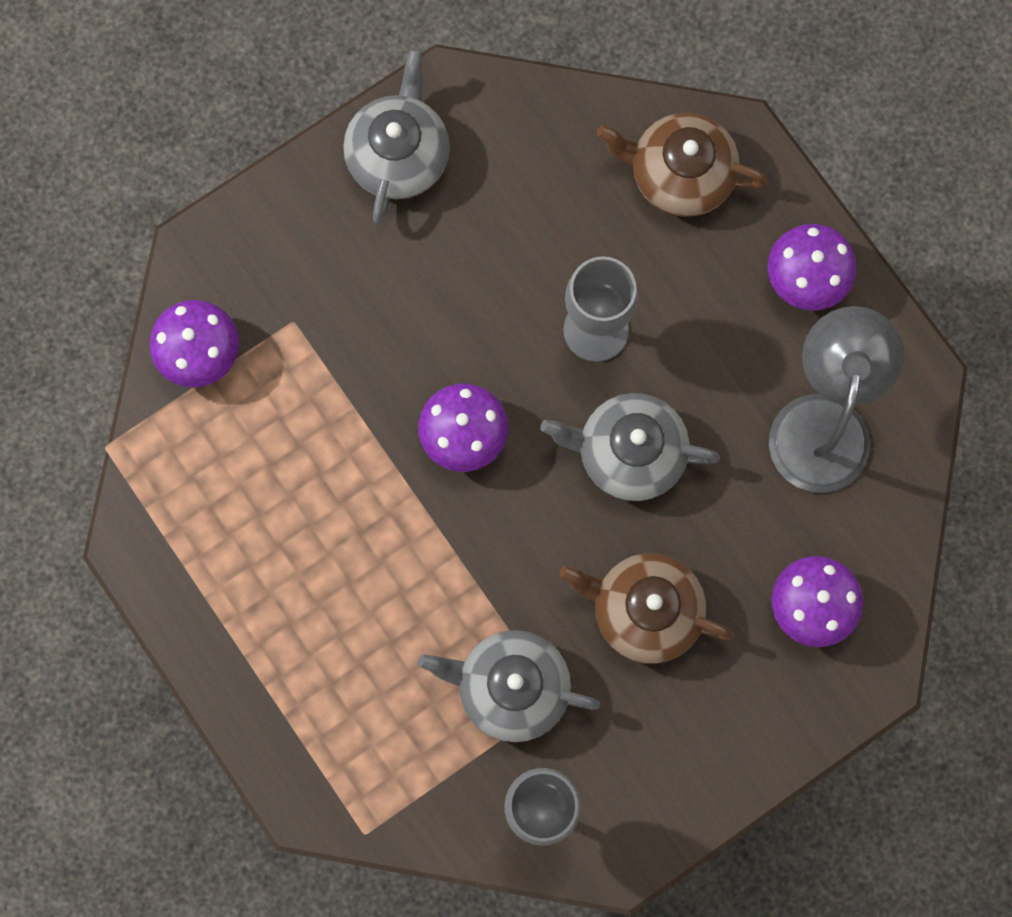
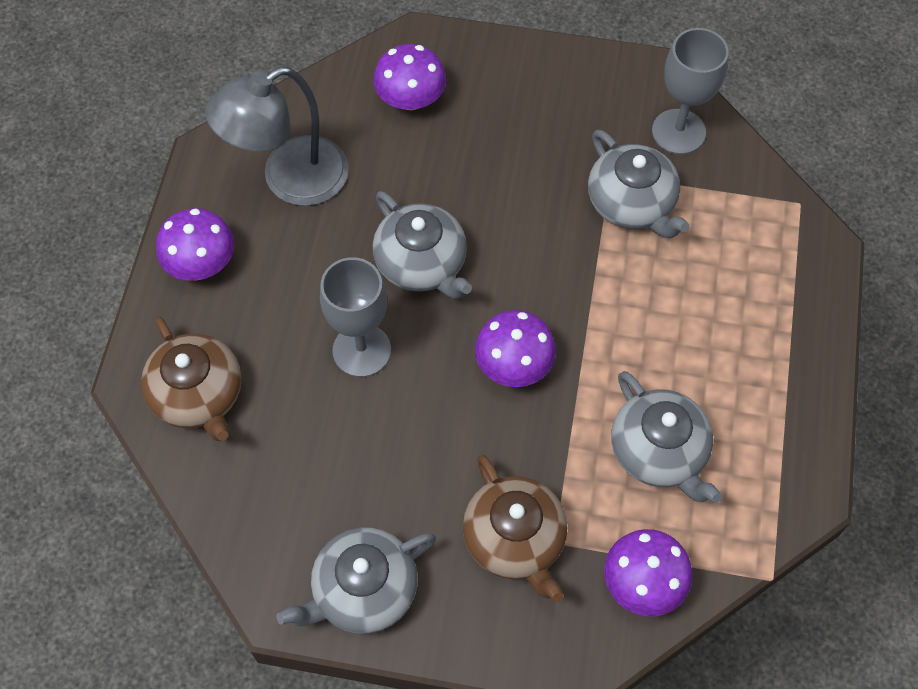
camera: 135 degrees left, 15 degrees down
brown teapot [559,553,734,664] -> brown teapot moved to [463,455,567,602]
none -> grey teapot [611,371,722,503]

